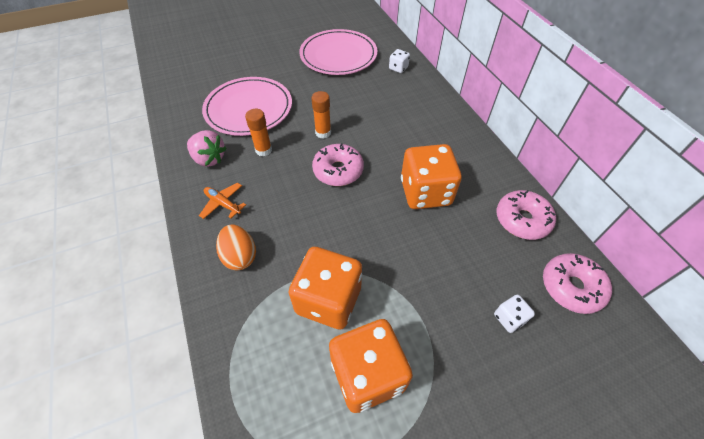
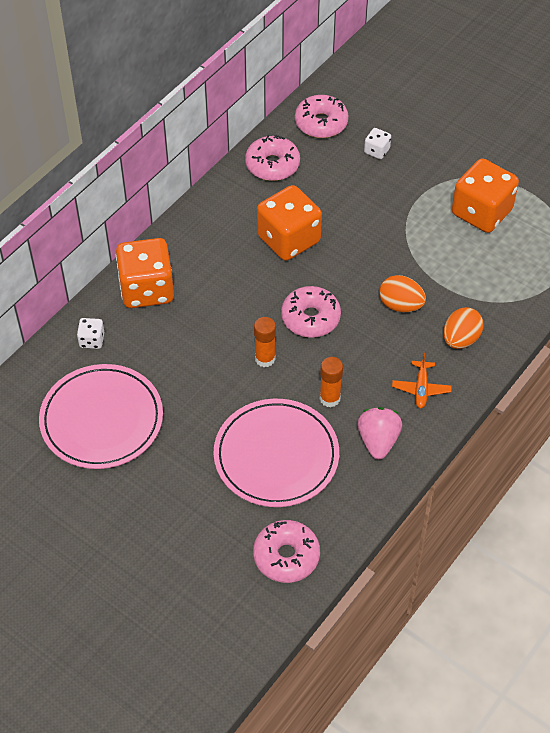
camera: 120 degrees left, 0 degrees up
orange dice [288,247,362,330] -> orange dice moved to [116,238,174,308]
none -> pink donut [253,520,320,583]
none -> orange egg [379,275,426,312]

